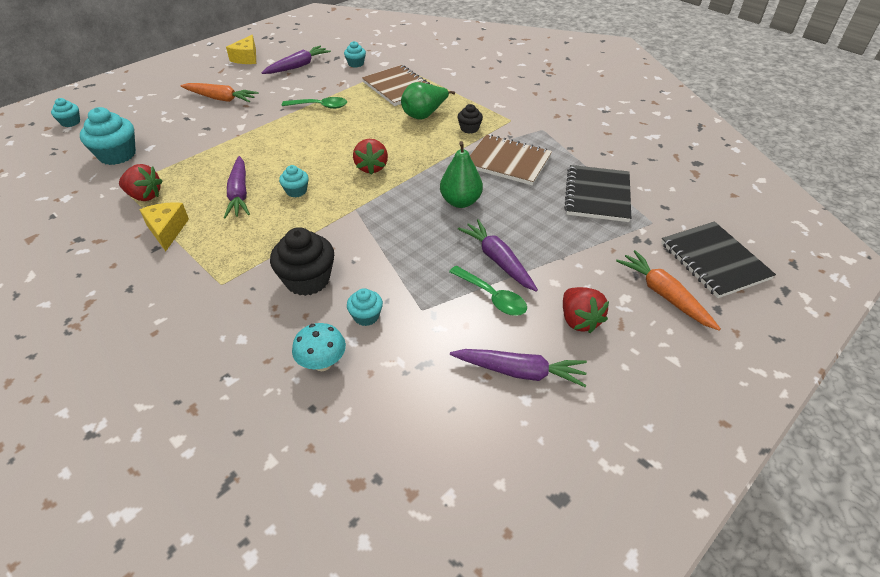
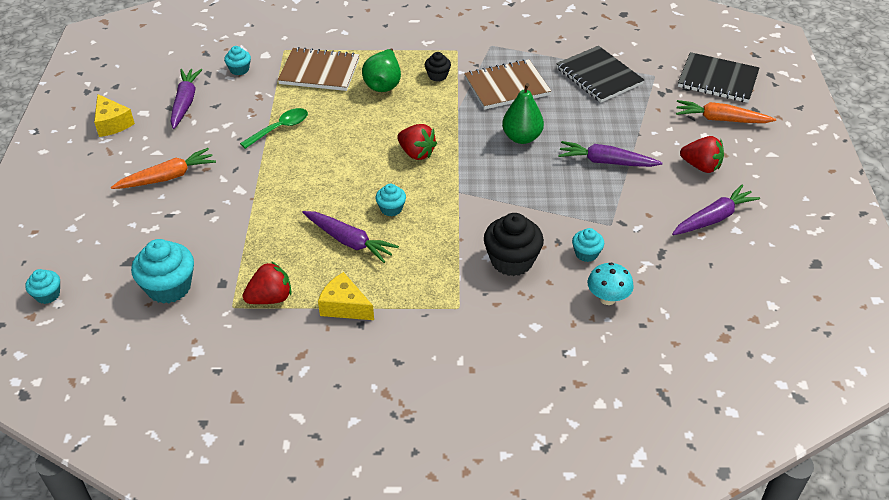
camera: 45 degrees left, 0 degrees up
green spoon [449,266,527,316] -> none

